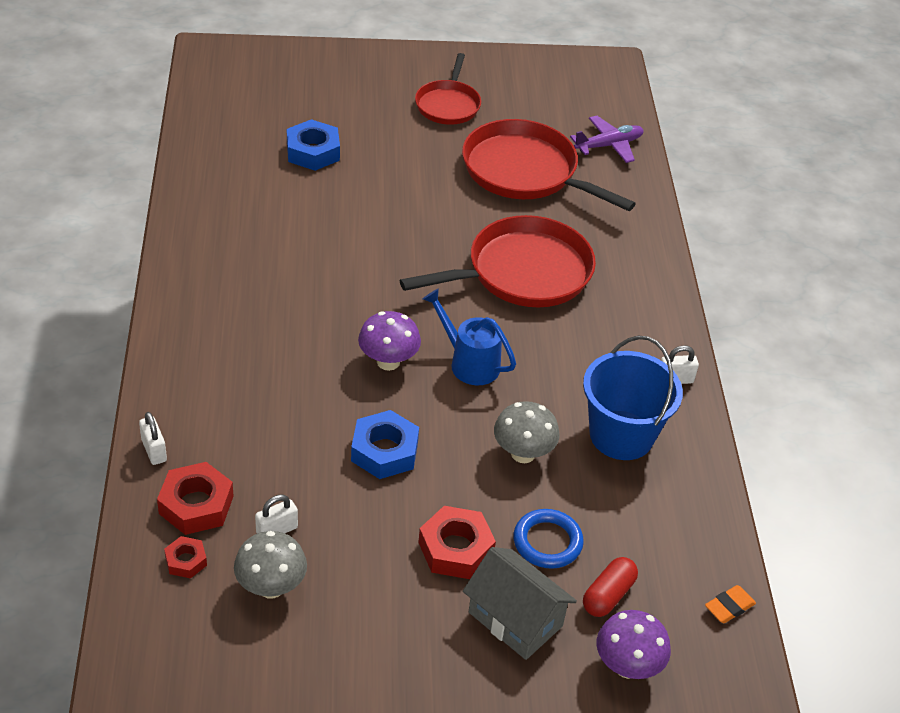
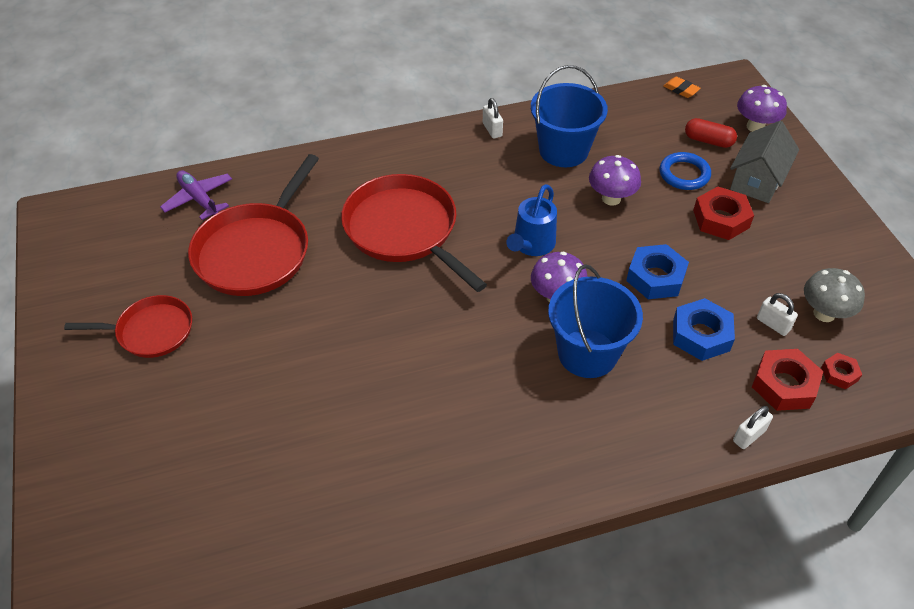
camera: 100 degrees left, 5 degrees up
blue nut [287,119,340,171] -> blue nut moved to [673,298,735,361]
grey mushroom [494,401,559,463] -> purple mushroom [589,155,641,206]
none -> blue bucket [548,264,643,378]

